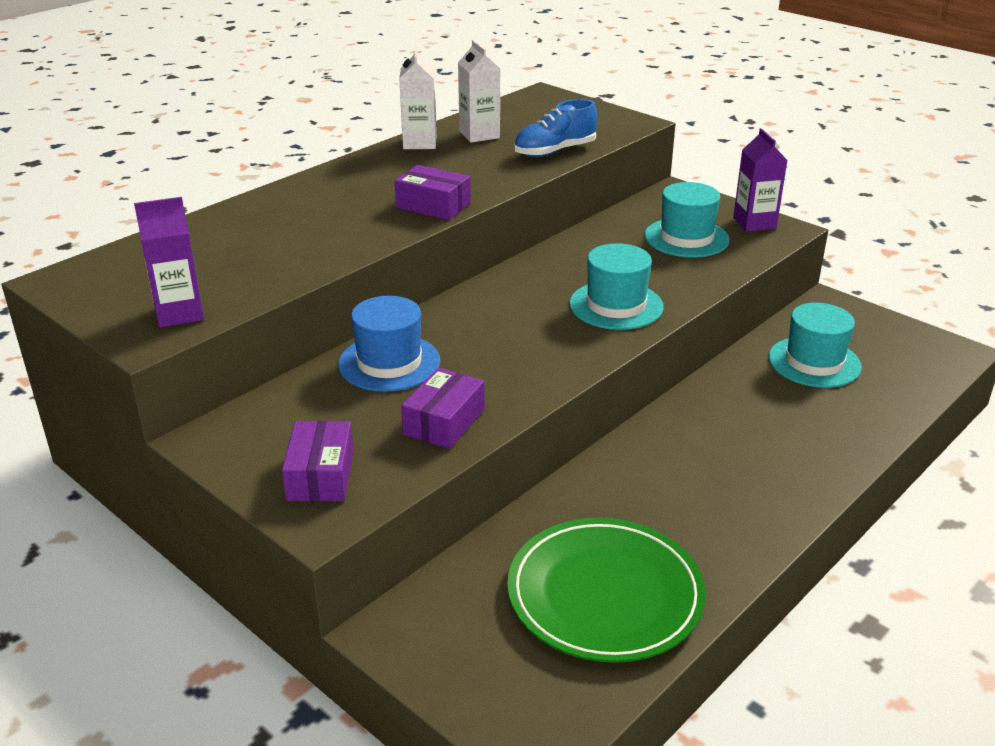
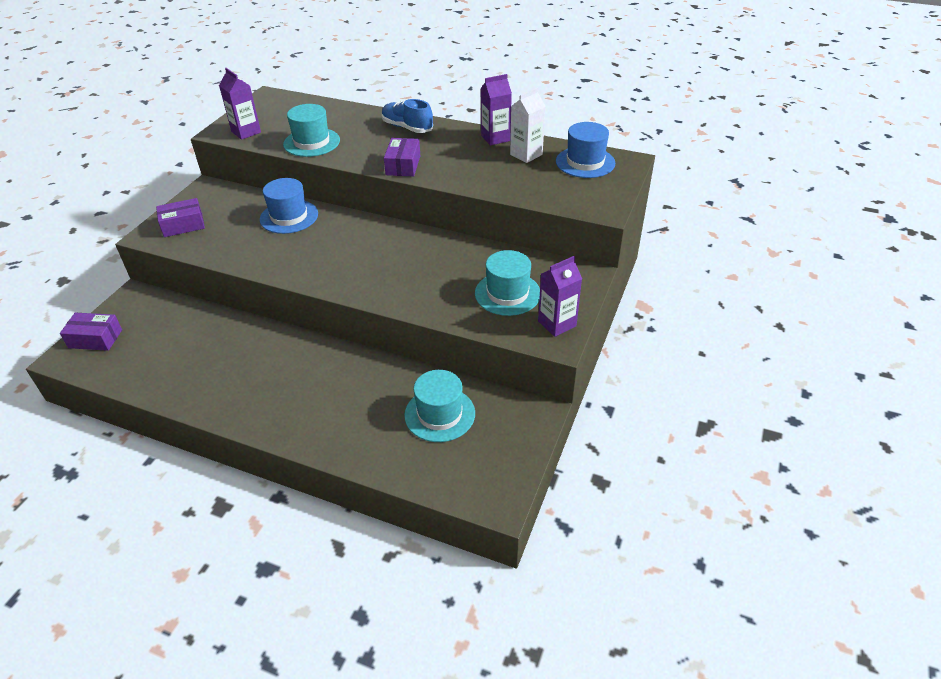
camera: 70 degrees right, 10 degrees up
white carton [399,47,436,149] -> purple carton [481,74,512,146]
purple box [401,368,485,449] -> purple box moved to [60,312,122,351]
green plate [507,518,706,663] -> none
blue shoe [514,99,597,157] -> blue shoe moved to [382,99,433,133]
turquoise hat [569,243,664,330] -> turquoise hat moved to [283,104,340,157]
none -> blue hat [556,122,615,178]

